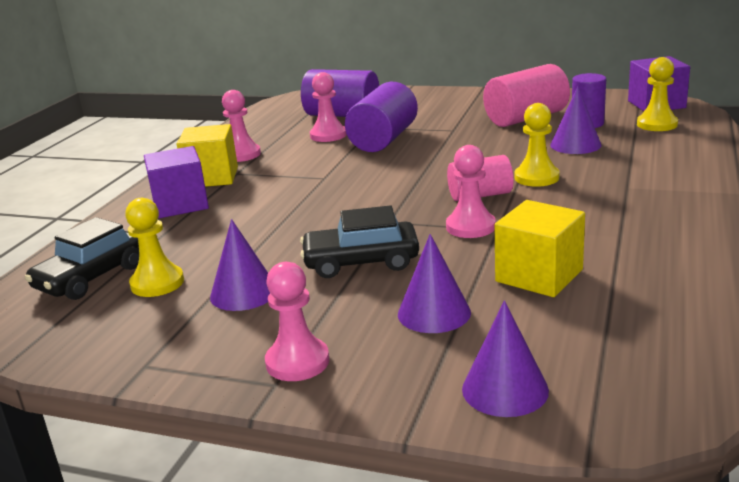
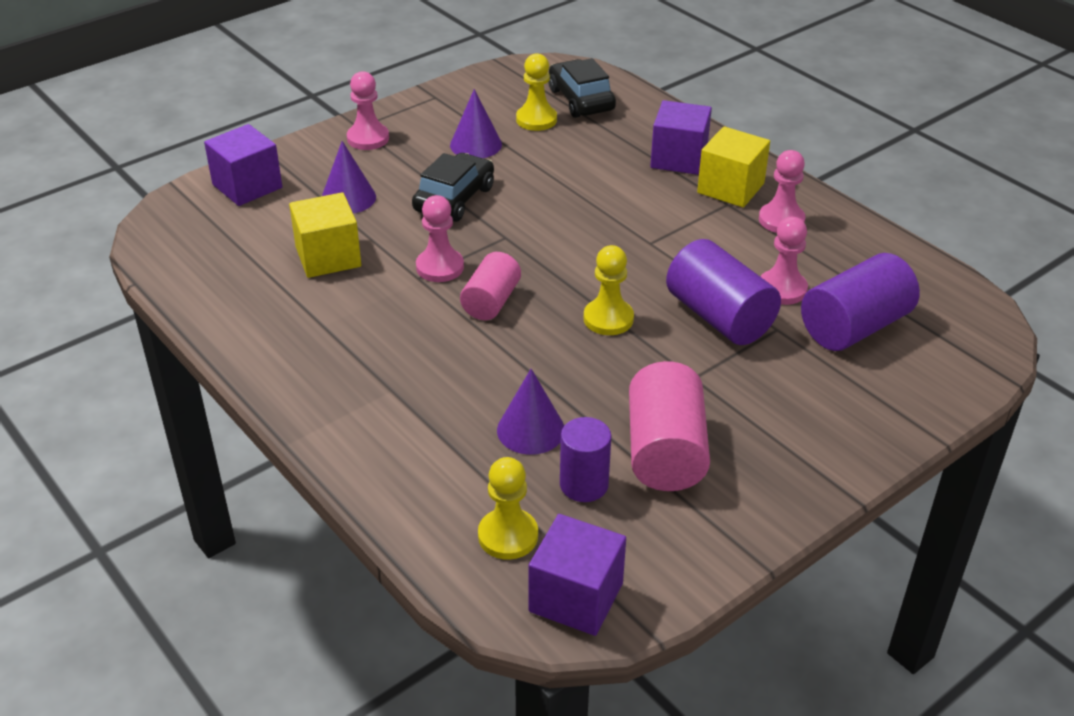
camera: 120 degrees right, 15 degrees up
purple cone [462,301,549,417] -> purple cube [204,124,282,206]
yellow pawn [515,103,560,187] -> yellow pawn moved to [584,245,634,335]

